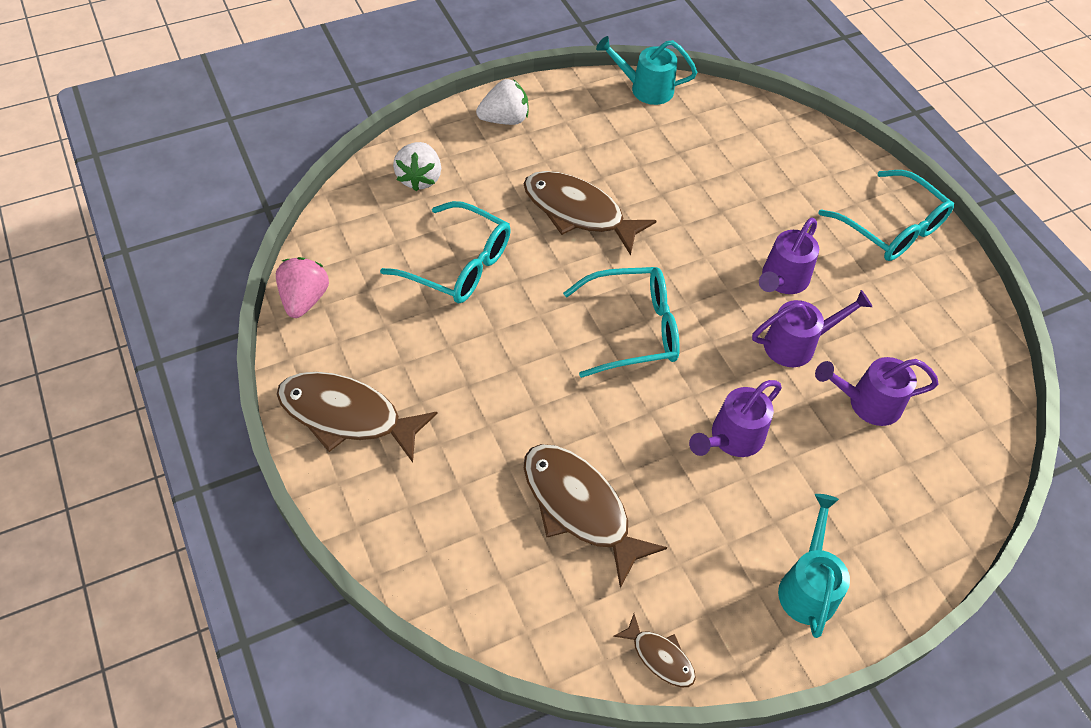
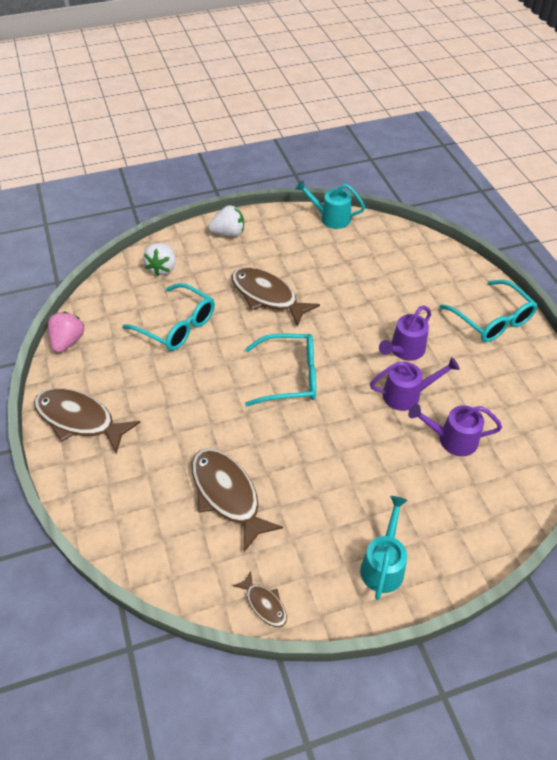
camera: 10 degrees right, 5 degrees down
purple watering can [689,380,782,457] -> none

